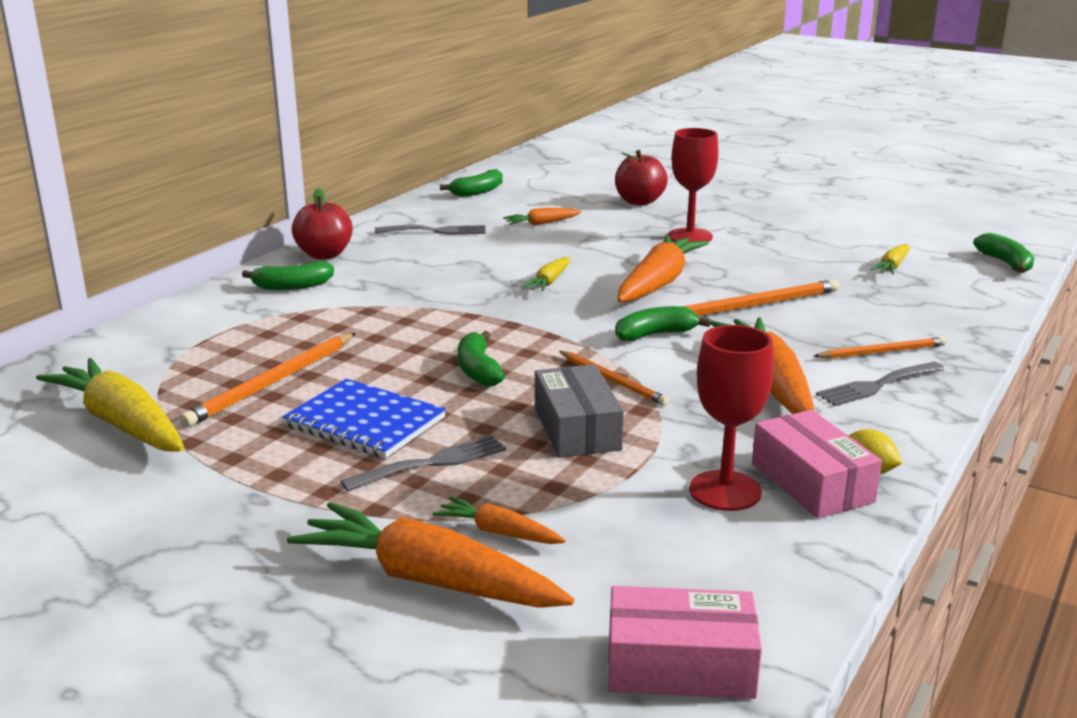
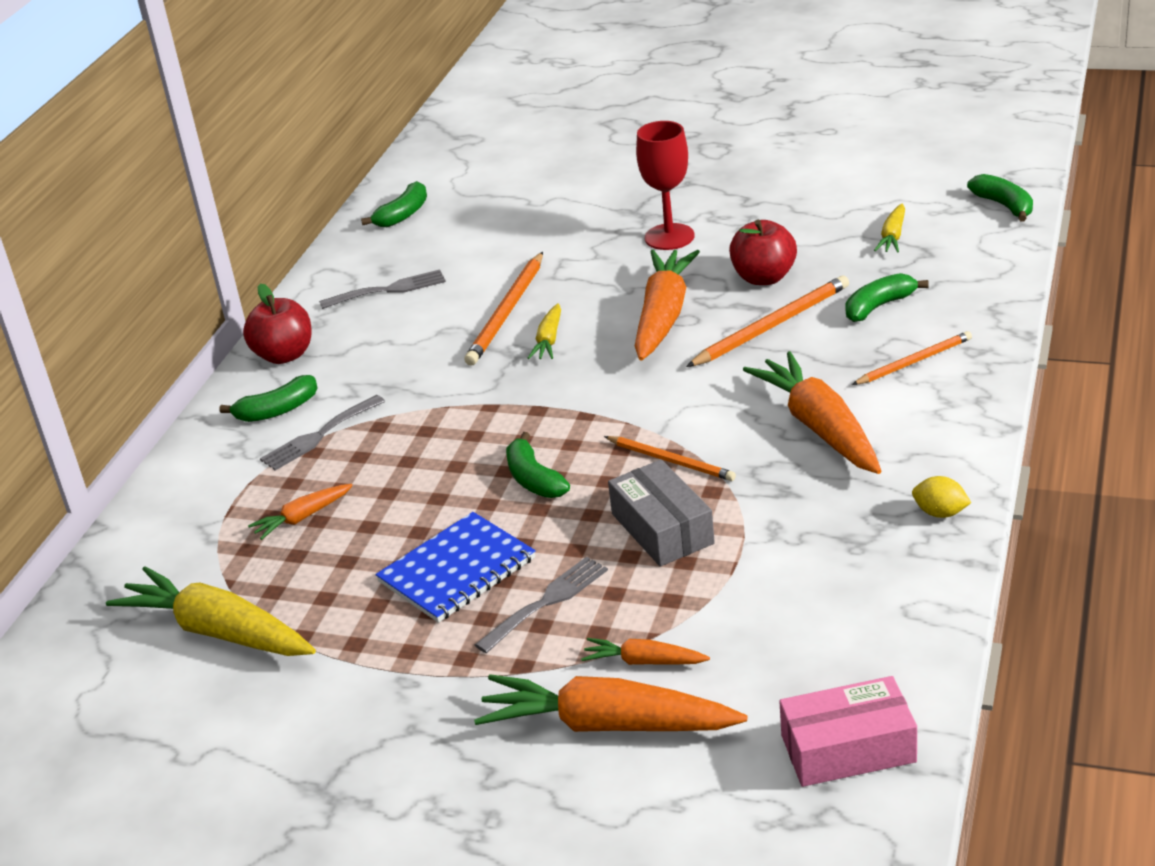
camera: 10 degrees left, 10 degrees up
orange pencil [180,333,356,427] -> orange pencil moved to [464,252,543,366]
blue notebook [282,379,446,458] -> blue notebook turned 60 degrees counterclockwise [375,512,536,623]
orange carrot [503,208,582,226] -> orange carrot moved to [248,484,353,540]
red apple [615,150,668,205] -> red apple moved to [729,220,797,285]
green banana [615,306,711,341] -> green banana moved to [845,273,929,322]
red goblet [689,325,774,511] -> none
pink box [752,410,882,518] -> none
grey fork [816,362,945,406] -> grey fork moved to [260,395,385,471]

